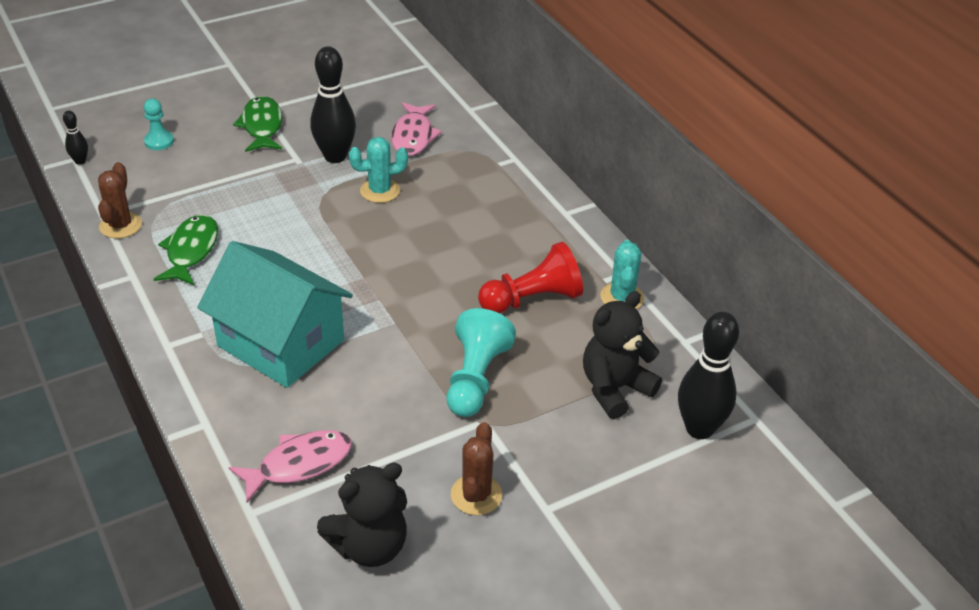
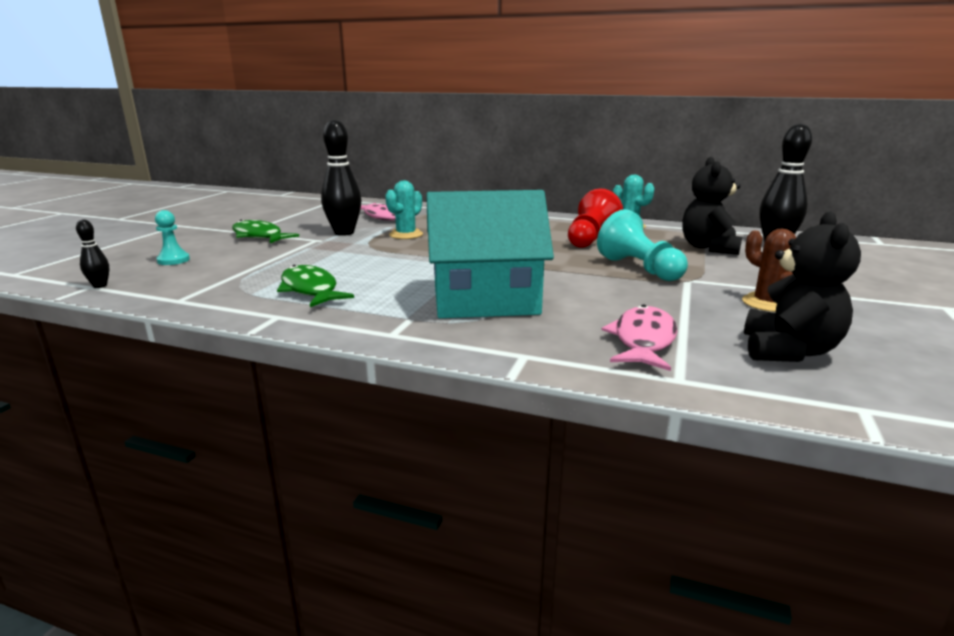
camera: 40 degrees left, 20 degrees down
brown cactus [98,162,142,238] -> none

